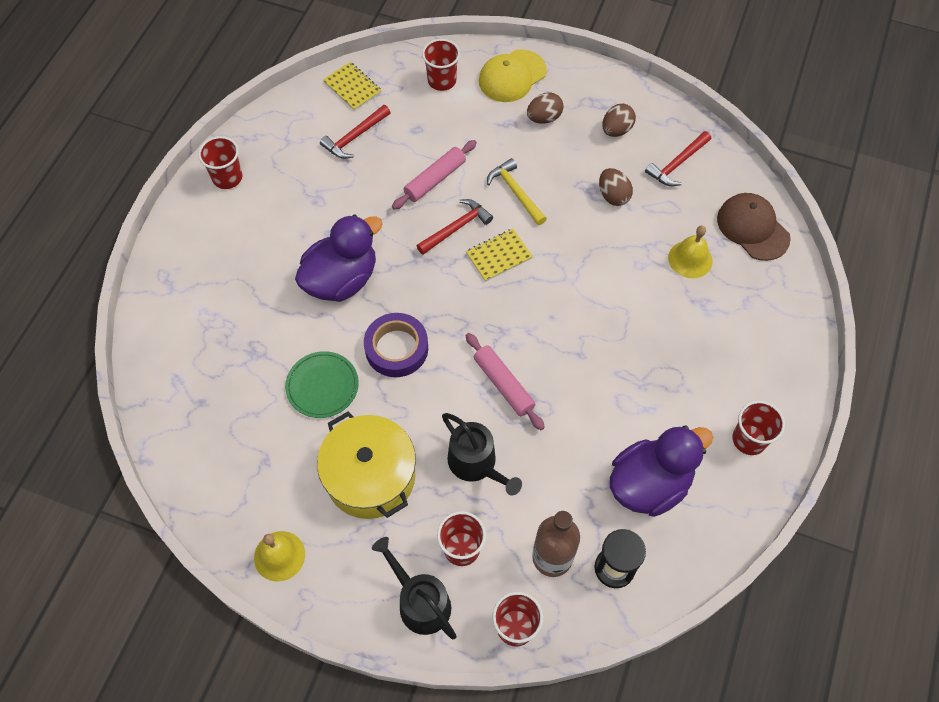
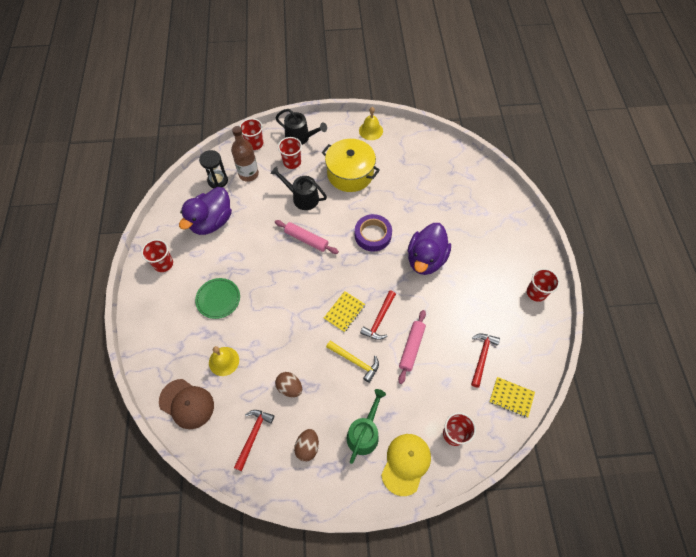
camera: 155 degrees right, 0 degrees up
green plate [285,351,359,418] -> green plate moved to [195,278,240,319]
brown egg [527,92,563,124] -> green watering can [347,389,386,464]

